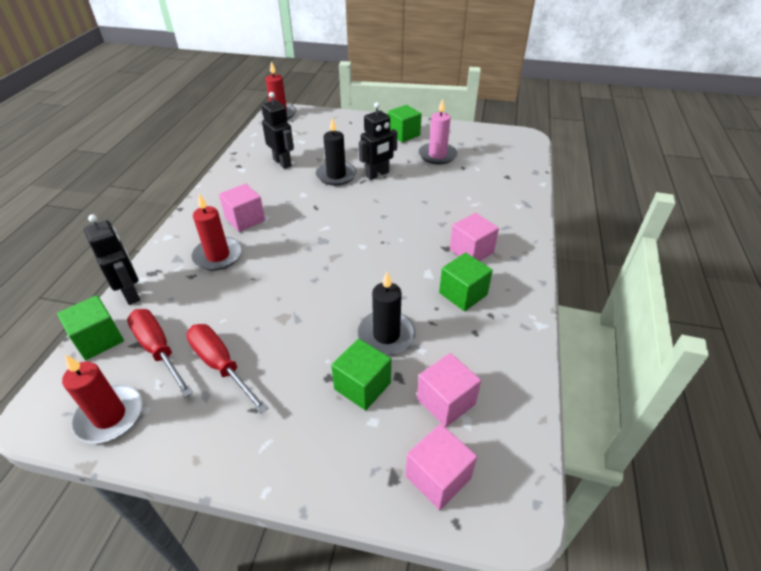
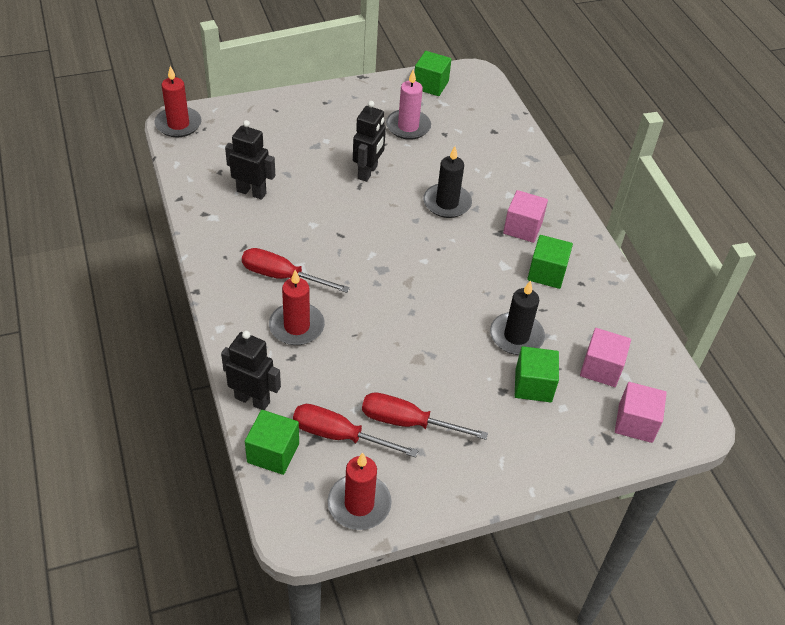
camera: 35 degrees left, 5 degrees up
pink cube [219,183,265,232] -> red screwdriver [242,248,350,293]
black candle [316,118,357,186] -> black candle moved to [423,146,472,218]
green cube [388,105,422,142] -> green cube moved to [415,51,452,96]

